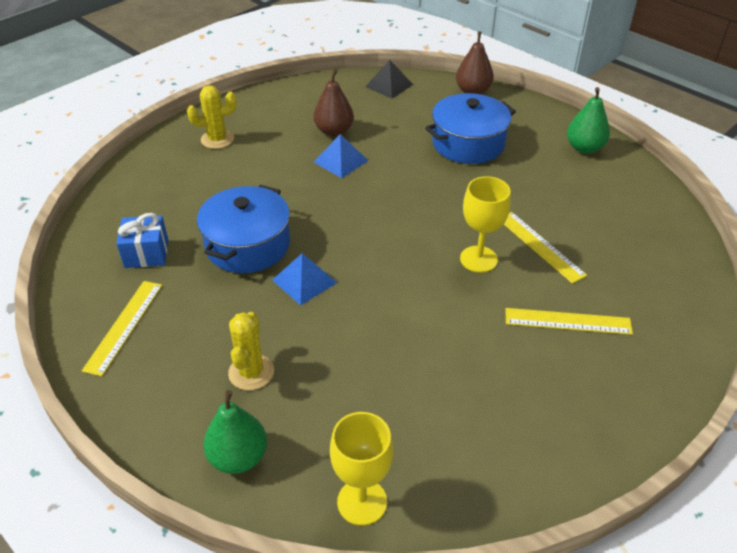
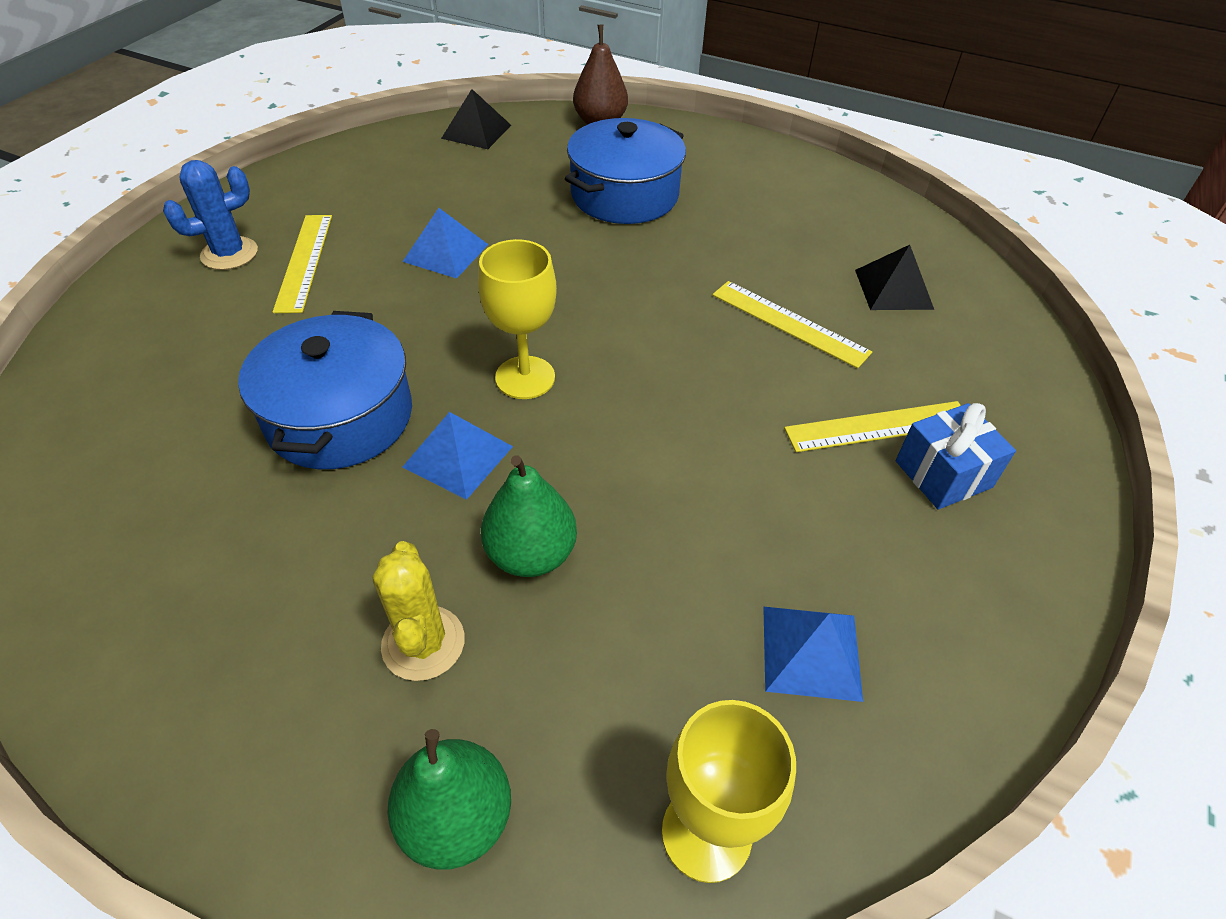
camera: 20 degrees left, 5 degrees up
yellow ruler [82,281,162,376] -> yellow ruler moved to [273,215,332,313]
blue gift [116,213,168,268] -> blue gift moved to [896,403,1016,509]
yellow cactus [187,85,237,149] -> blue cactus [163,160,258,270]
brown pear [313,69,354,137] -> none
yellow goblet [460,176,511,273] -> yellow goblet moved to [478,239,557,399]
green pear [567,87,610,154] -> green pear moved to [481,455,577,577]
none -> blue pyramid [763,606,863,702]
none -> black pyramid [855,245,934,310]

